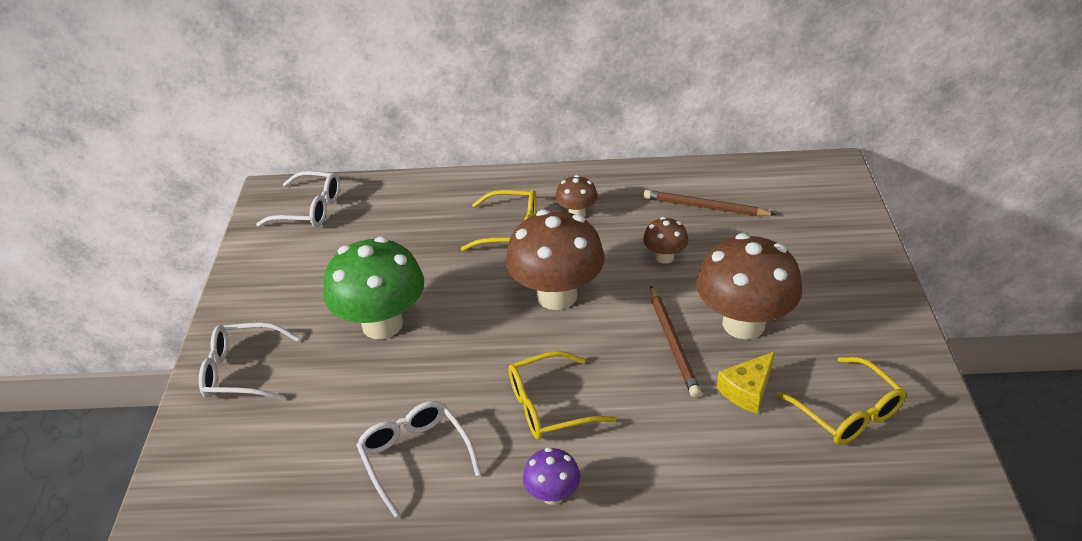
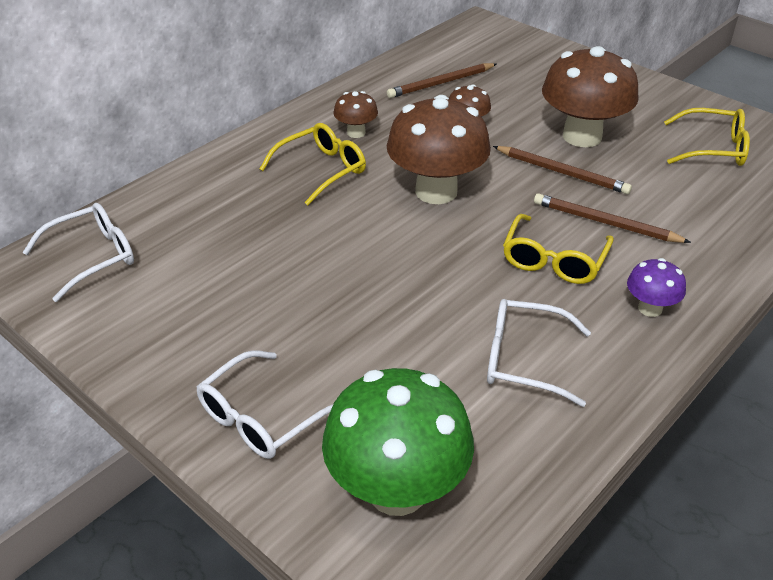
camera: 50 degrees left, 0 degrees up
green mushroom [323,237,424,339] -> green mushroom moved to [322,368,474,516]
yellow cheese [717,351,775,414] -> none
none -> brown pencil [534,193,691,243]

